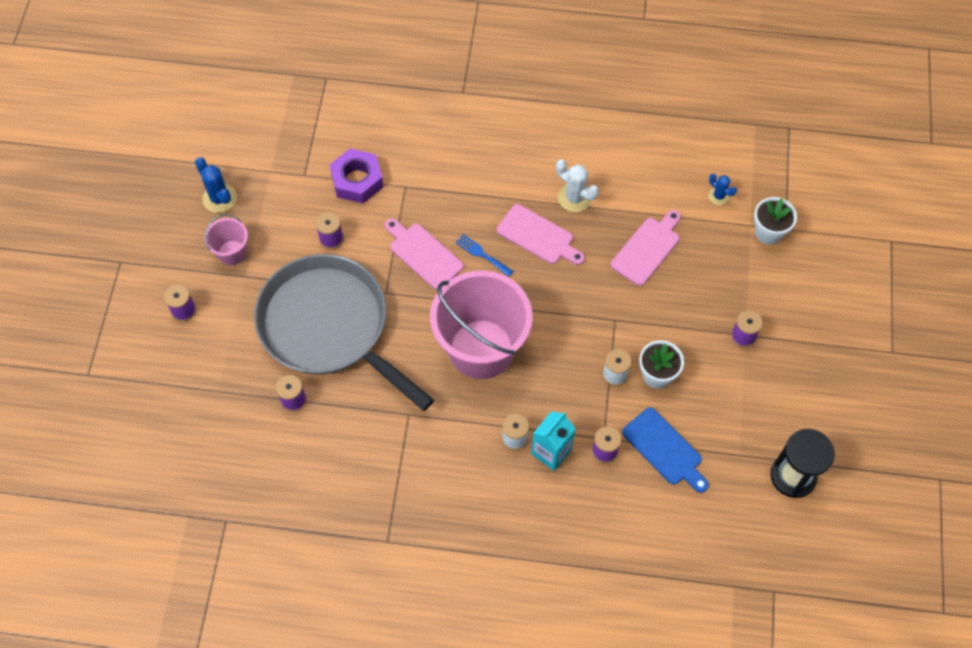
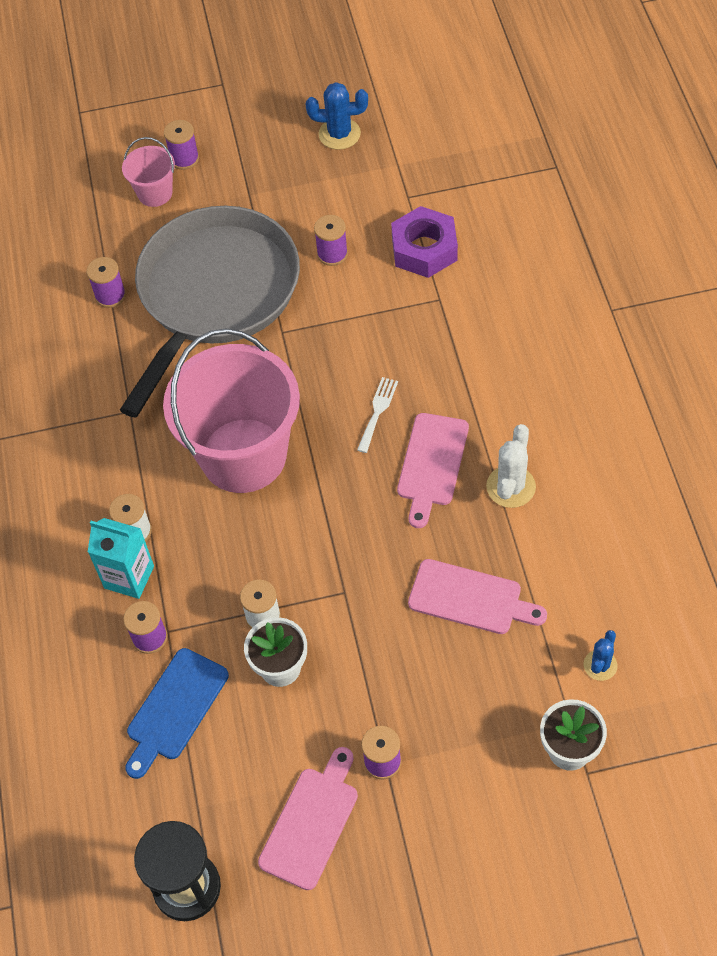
camera: 75 degrees right, 5 degrees down
blue cactus [195,157,237,213] -> blue cactus turned 60 degrees clockwise [306,82,368,150]
pink bucket [204,214,248,265] -> pink bucket moved to [122,137,175,207]
pink cutting board [385,219,464,290] -> pink cutting board moved to [258,747,358,890]
blue fork [455,234,513,277] -> white fork [357,377,398,453]

